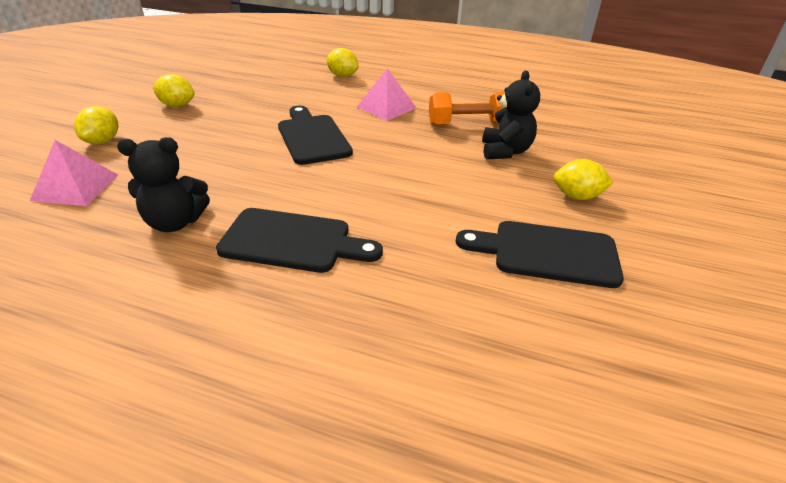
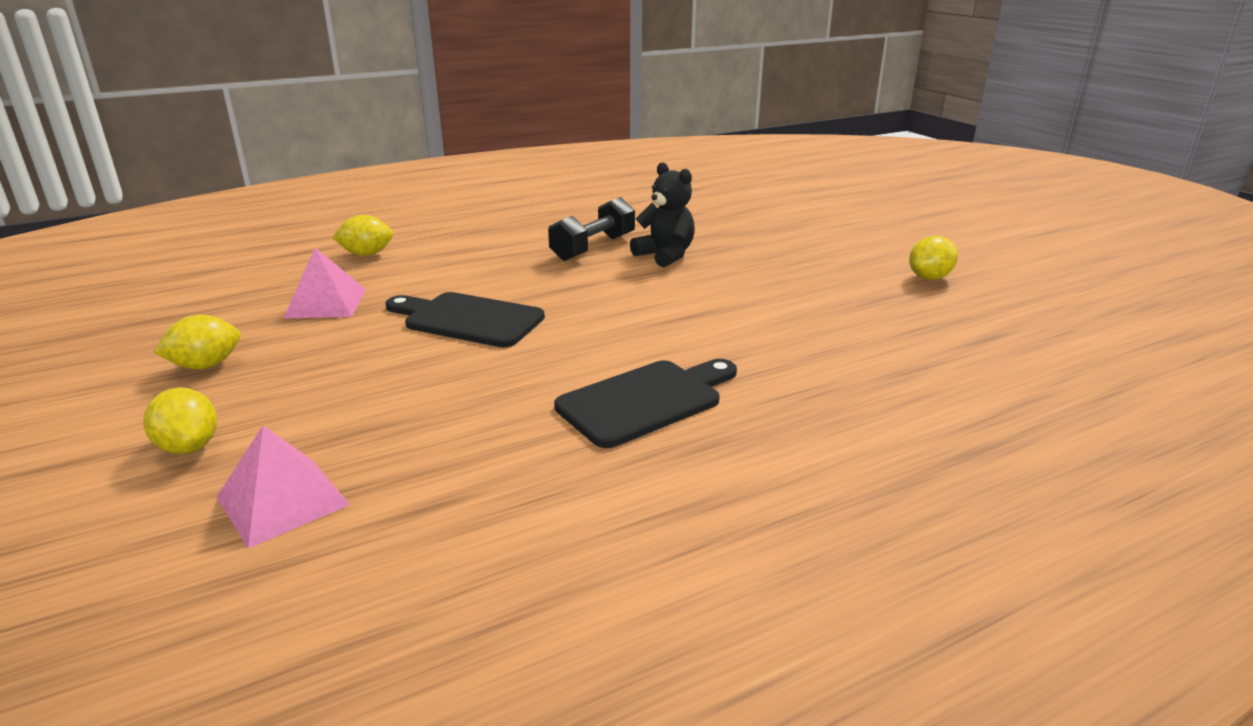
camera: 45 degrees left, 10 degrees down
black teddy bear [117,137,210,232] -> none
pink pyramid [357,68,417,121] -> pink pyramid moved to [283,247,366,319]
orange dumbbell [429,91,505,126] -> black dumbbell [548,197,635,261]
black cutting board [456,221,624,288] -> none
yellow lemon [553,159,614,200] -> yellow lemon moved to [909,236,958,280]

